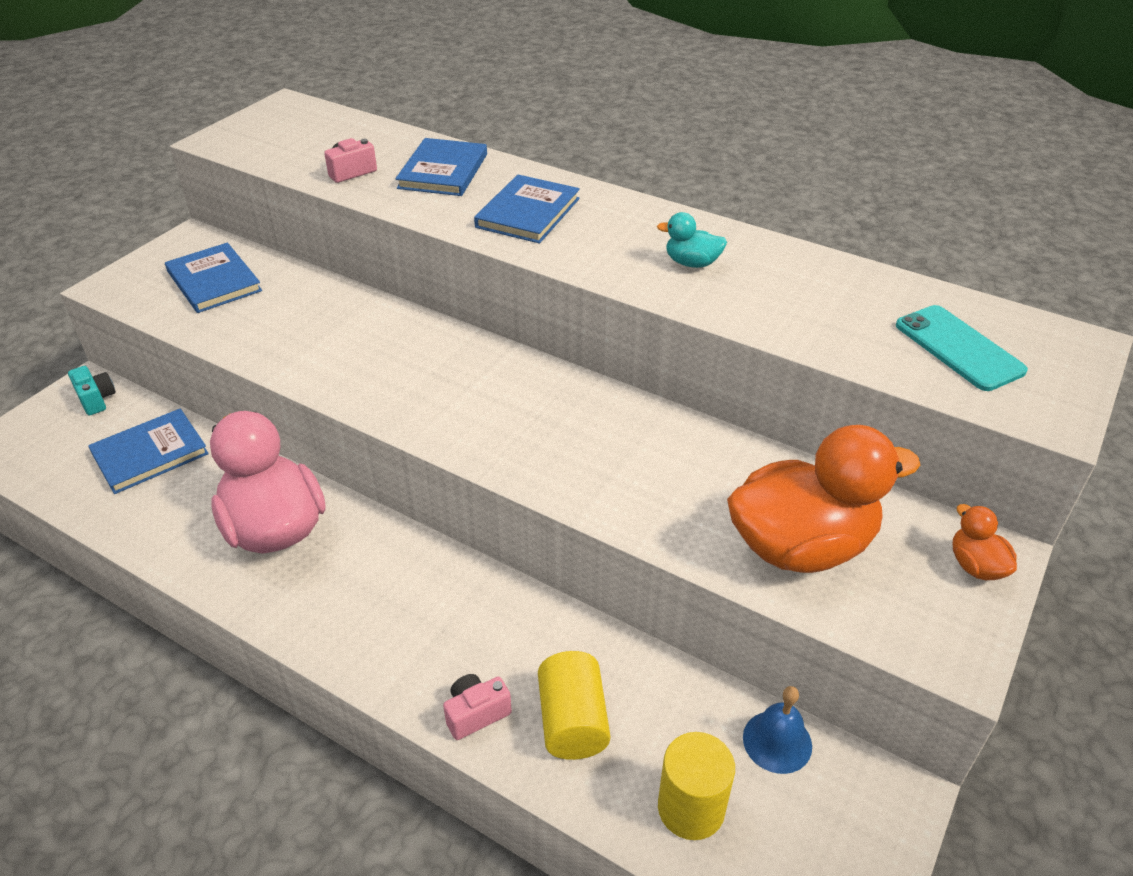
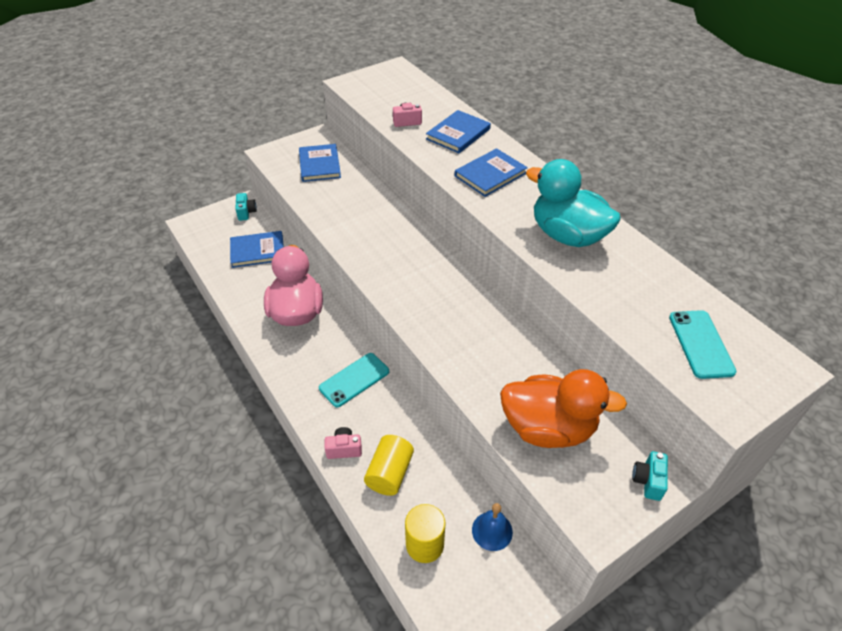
camera: 25 degrees right, 5 degrees up
turquoise duck [657,212,727,268] -> turquoise duck [526,159,621,247], size x2.28
orange duck [953,504,1017,580] -> turquoise camera [632,451,668,501]
none -> turquoise phone [319,353,389,407]

